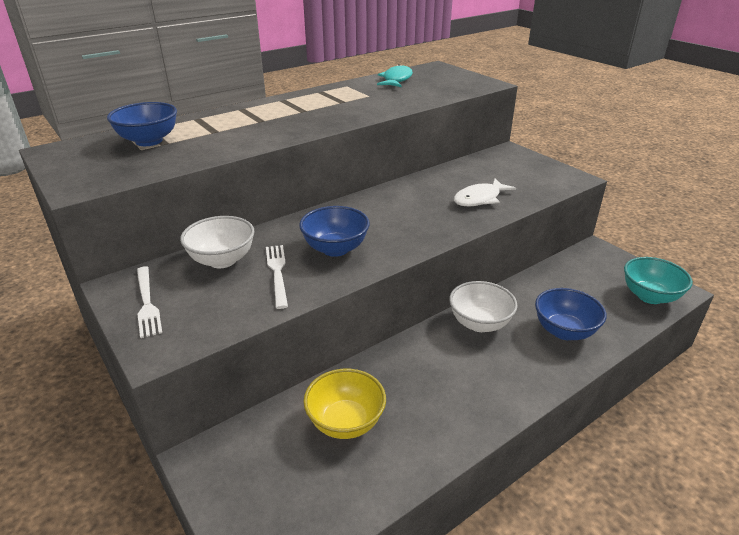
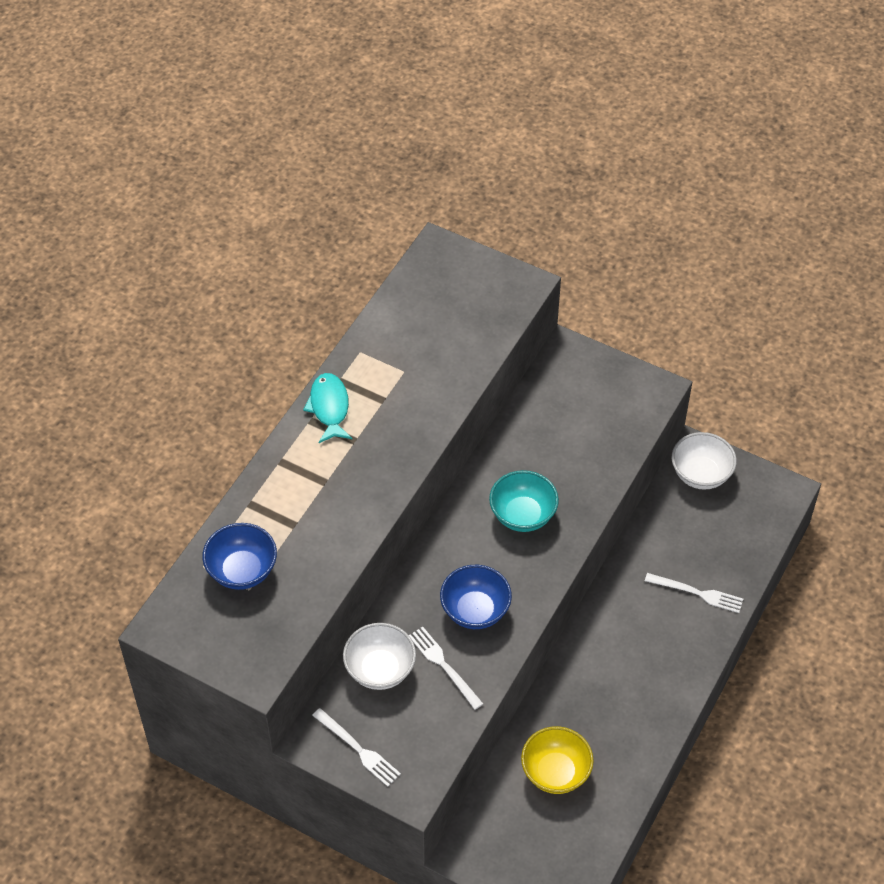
camera: 25 degrees left, 20 degrees up
turquoise fish [377,64,413,87] -> turquoise fish moved to [303,373,352,443]
white bowl [449,281,518,332] -> white bowl moved to [672,432,737,490]
white fish [454,179,516,206] -> none
blue bowl [535,288,607,340] -> white fork [645,573,743,613]
turquoise bowl [624,257,693,304] -> turquoise bowl moved to [489,470,559,532]

